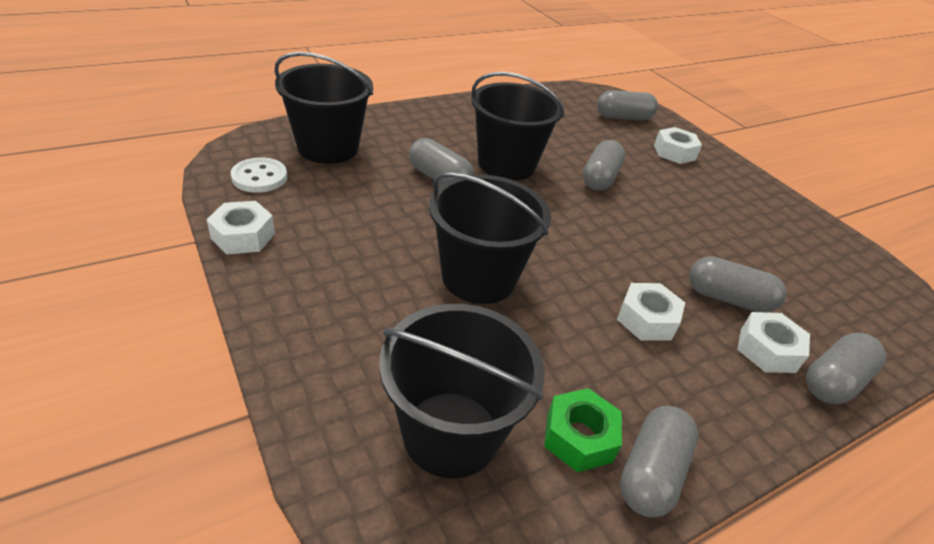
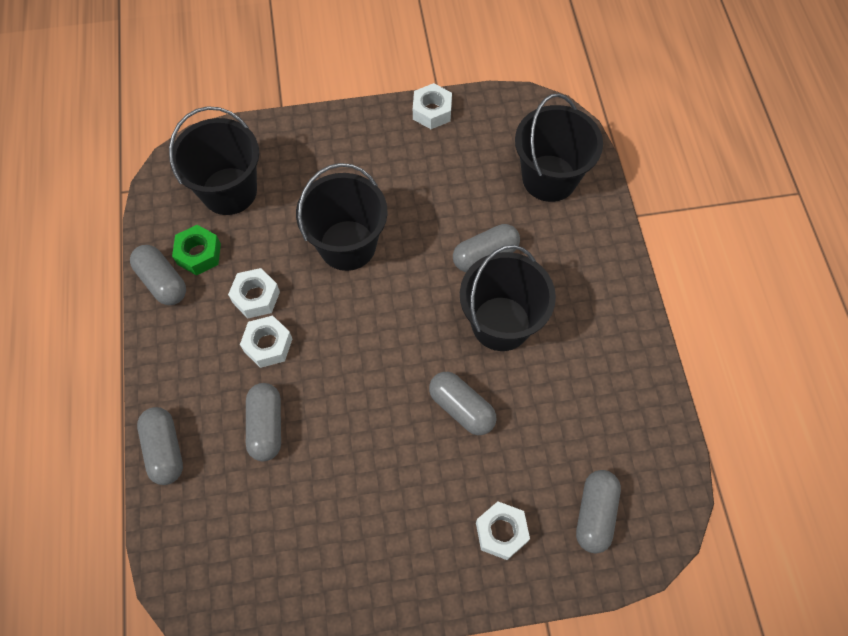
camera: 115 degrees right, 25 degrees up
white button [231,158,287,193] -> none
grey capsule [689,256,786,312] -> grey capsule turned 45 degrees counterclockwise [246,383,281,461]
white nut [737,312,810,373] -> white nut moved to [228,268,280,318]

